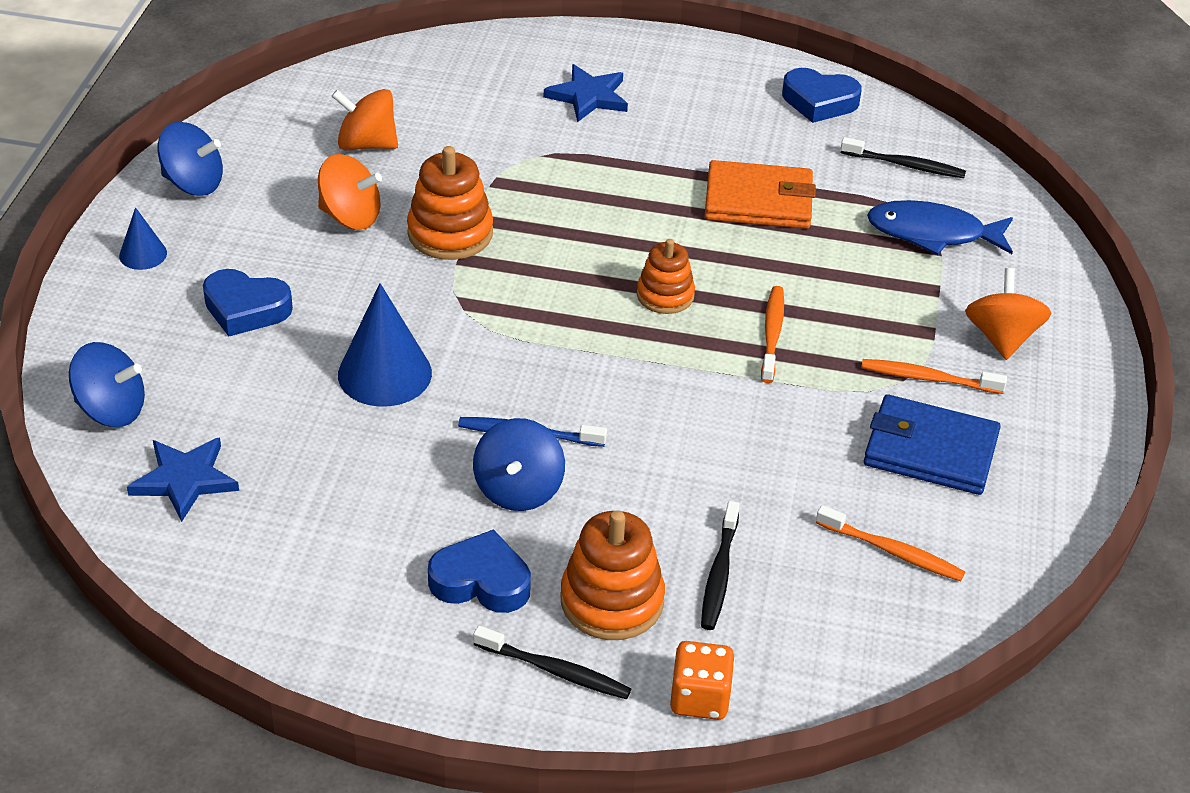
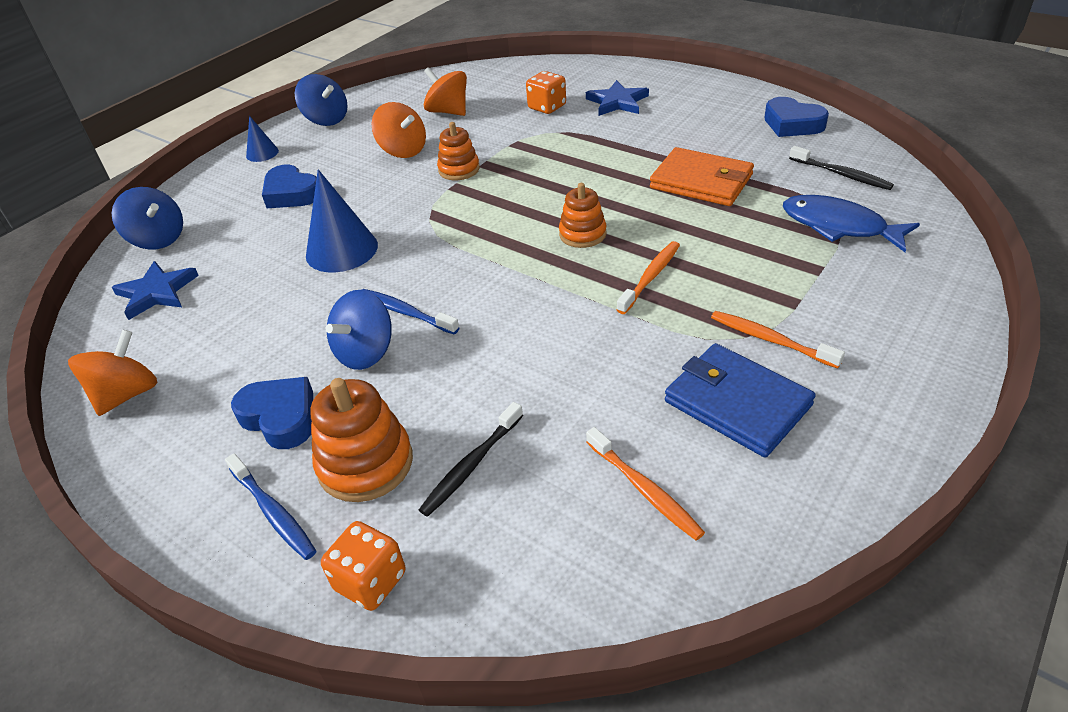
camera: 30 degrees right, 0 degrees up
orange stacking toy [407,146,493,260] -> orange stacking toy [437,122,480,180], size x0.66
black toothbrush [473,626,631,700] -> blue toothbrush [225,453,316,560]
orange spinning top [965,268,1051,360] -> orange spinning top moved to [68,330,157,416]
none -> orange dice [526,71,566,114]

